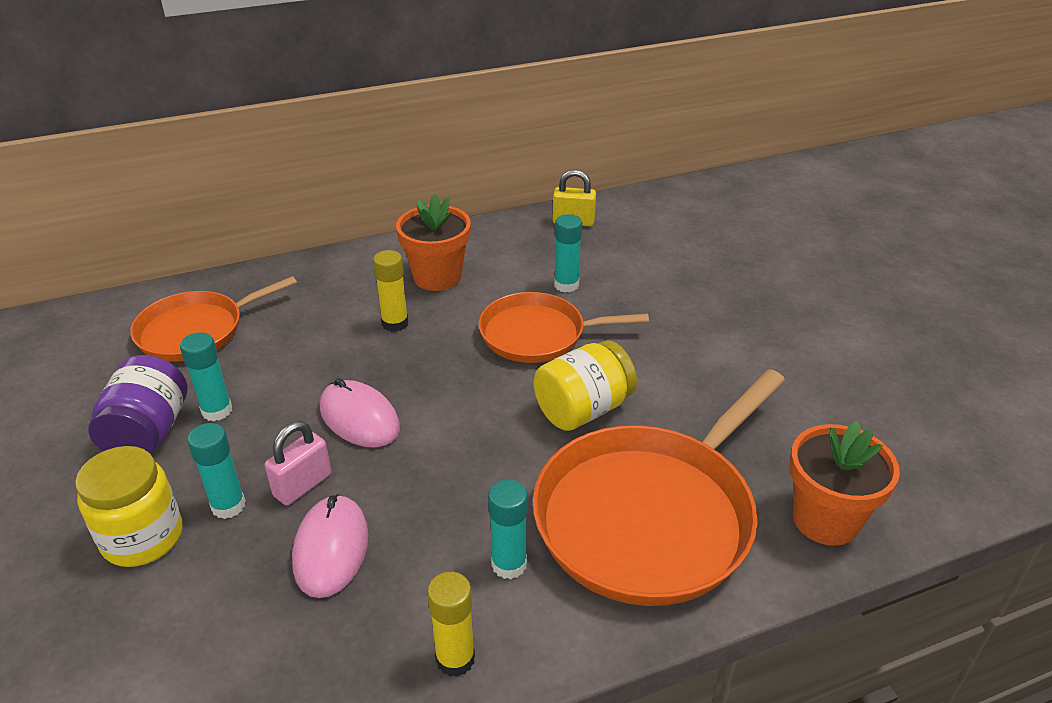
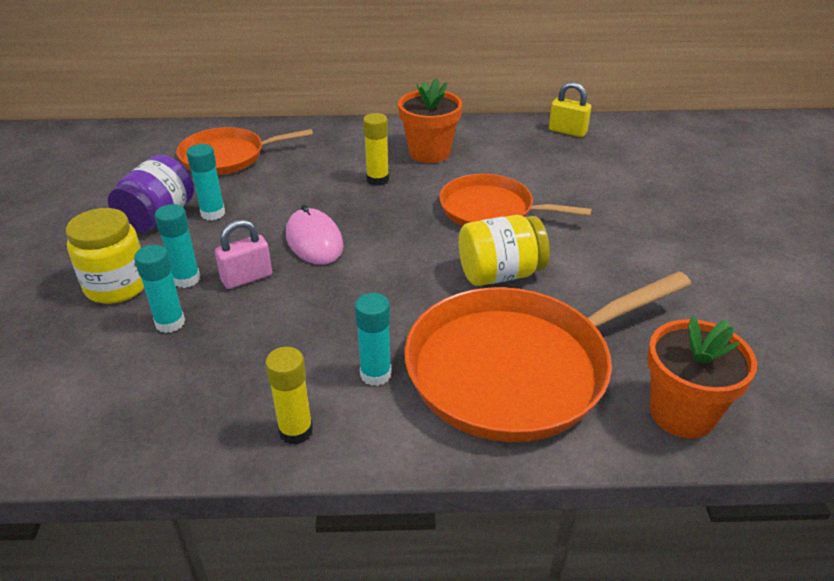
camera: 20 degrees right, 0 degrees up
pink mouse [292,494,368,598] -> none
turquoise glue stick [554,214,582,293] -> turquoise glue stick moved to [134,245,185,333]

